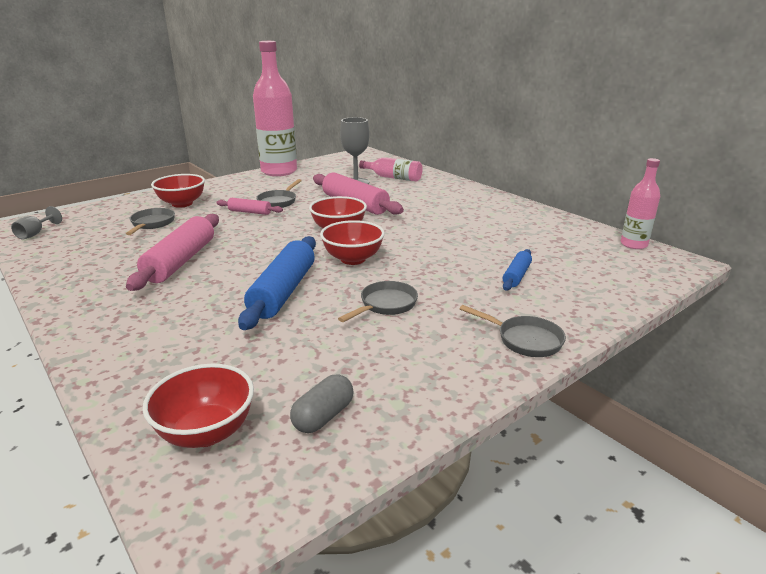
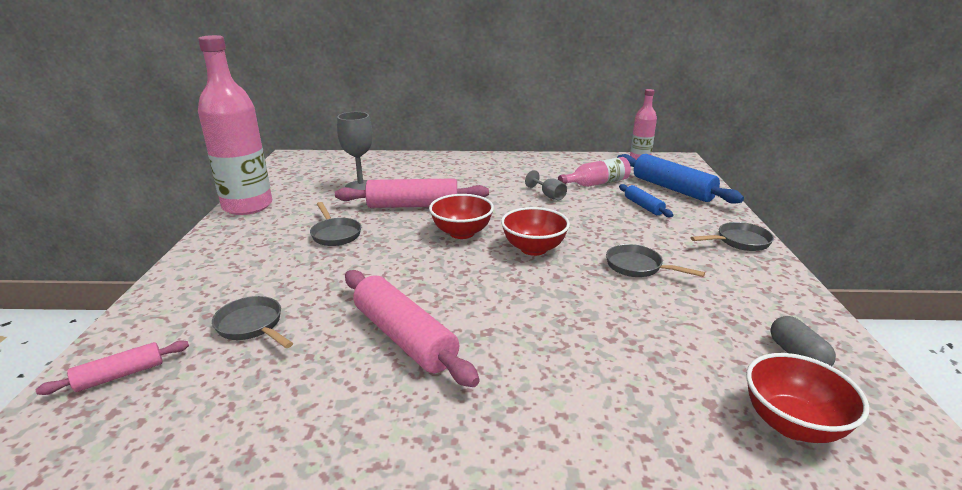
camera: 50 degrees left, 0 degrees up
grey goblet [11,206,62,239] -> grey goblet moved to [525,170,567,200]
red bowl [151,174,205,208] -> none
pink rolling pin [217,198,283,215] -> pink rolling pin moved to [36,340,189,395]
blue rolling pin [238,236,316,330] -> blue rolling pin moved to [617,154,744,204]
grey pan [338,281,418,322] -> grey pan turned 45 degrees counterclockwise [606,244,705,277]
pink bottle [359,157,422,182] -> pink bottle moved to [558,157,631,187]

